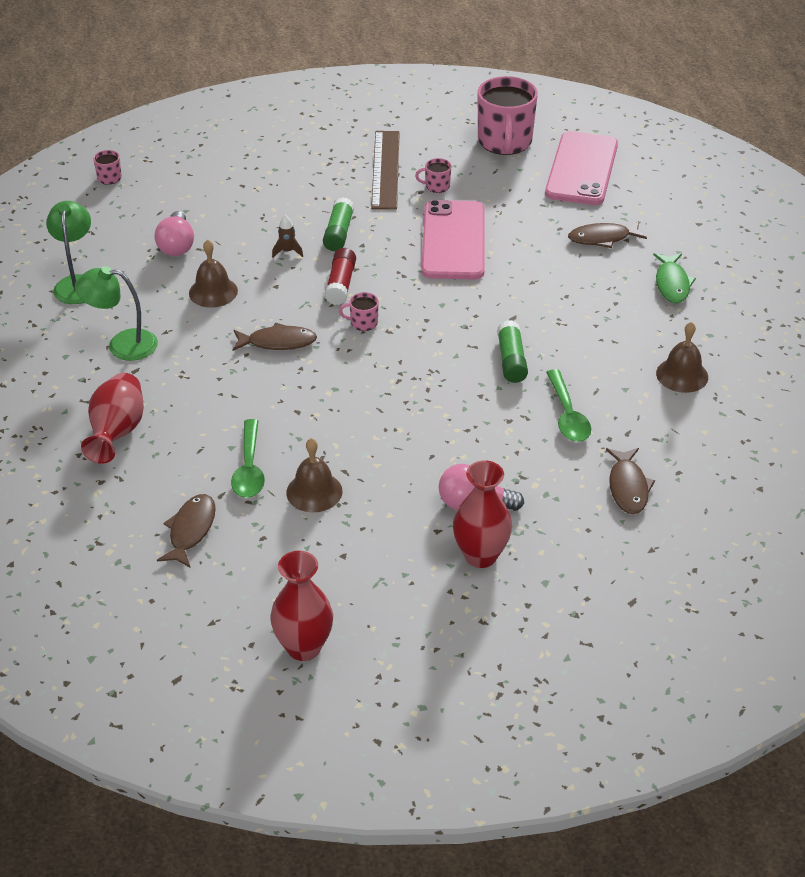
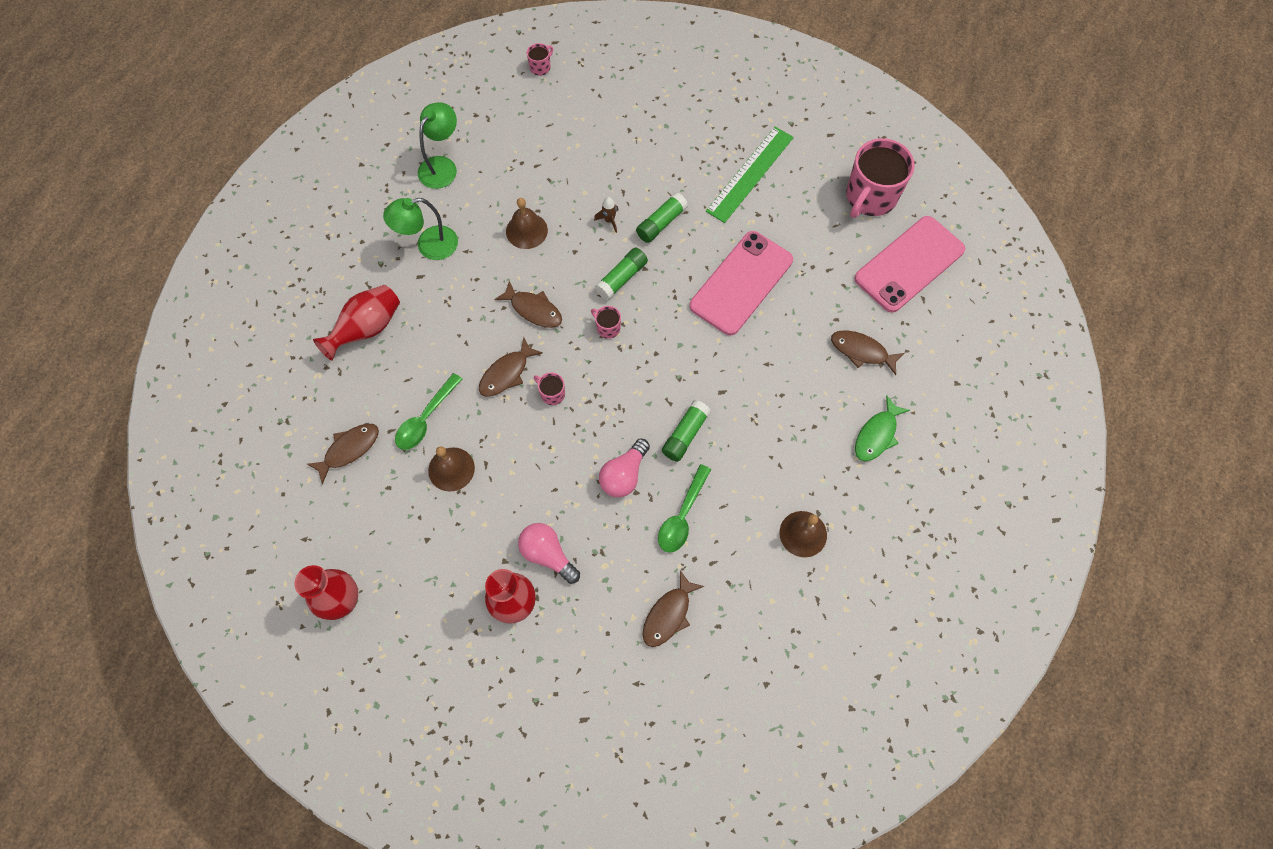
camera: 35 degrees right, 25 degrees up
green lamp [75,266,158,361] -> green lamp turned 60 degrees counterclockwise [383,198,458,260]
pink light bulb [155,211,194,256] -> pink light bulb moved to [599,438,650,497]
red glue stick [325,248,356,305] -> green glue stick [595,248,648,300]
brown ruler [371,131,400,209] -> green ruler [706,127,794,223]
pink mug [415,158,451,193] -> pink mug moved to [534,373,565,405]
none -> brown fish [479,337,543,397]

